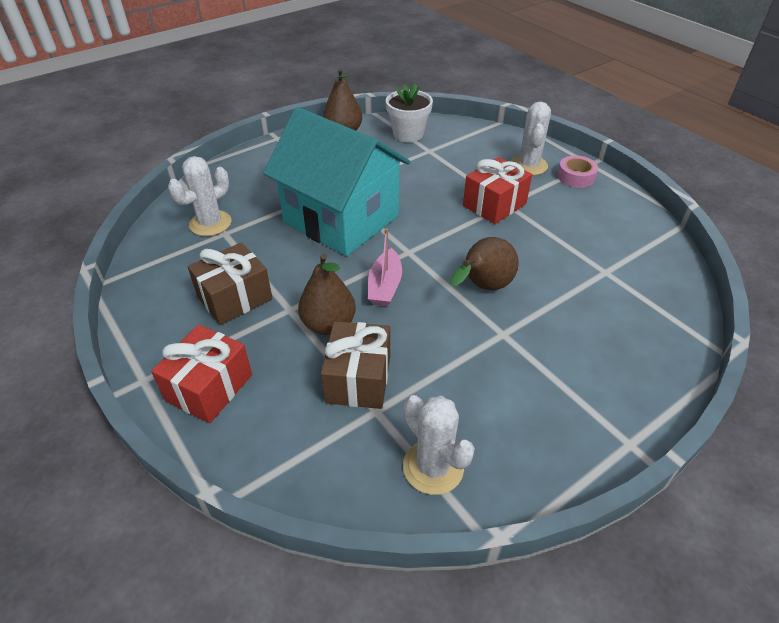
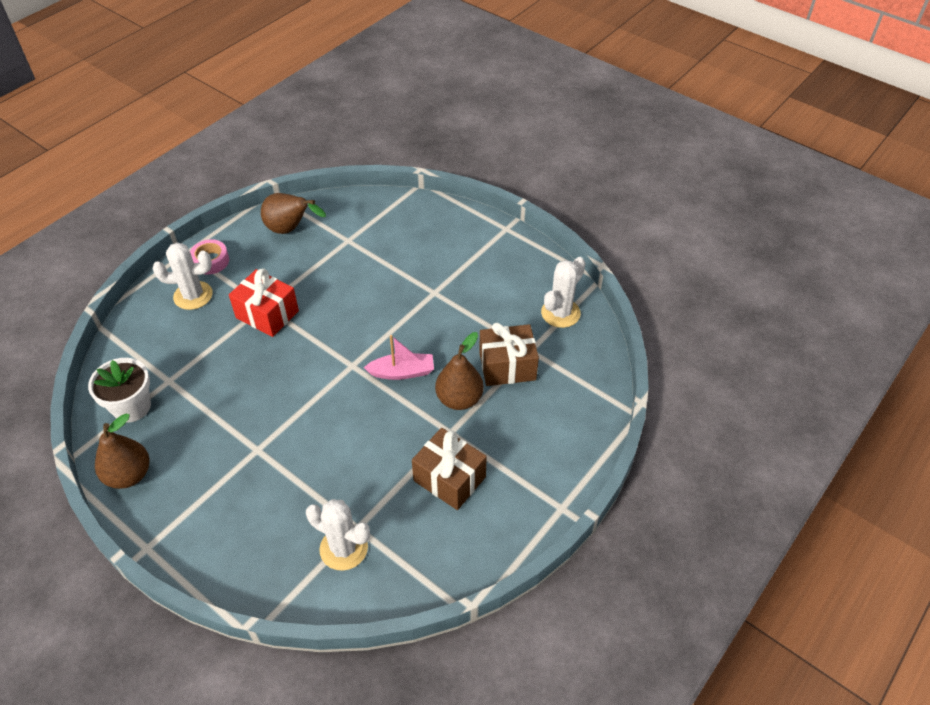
camera: 105 degrees left, 5 degrees up
red gift [151,325,252,423] -> none
turquoise house [263,107,410,256] -> none
brown pear [450,237,519,290] -> brown pear moved to [261,193,326,234]

